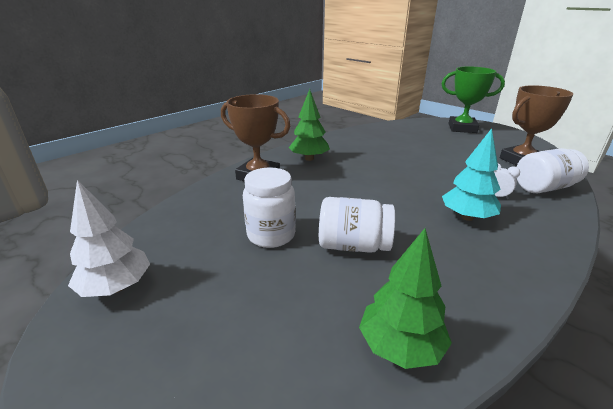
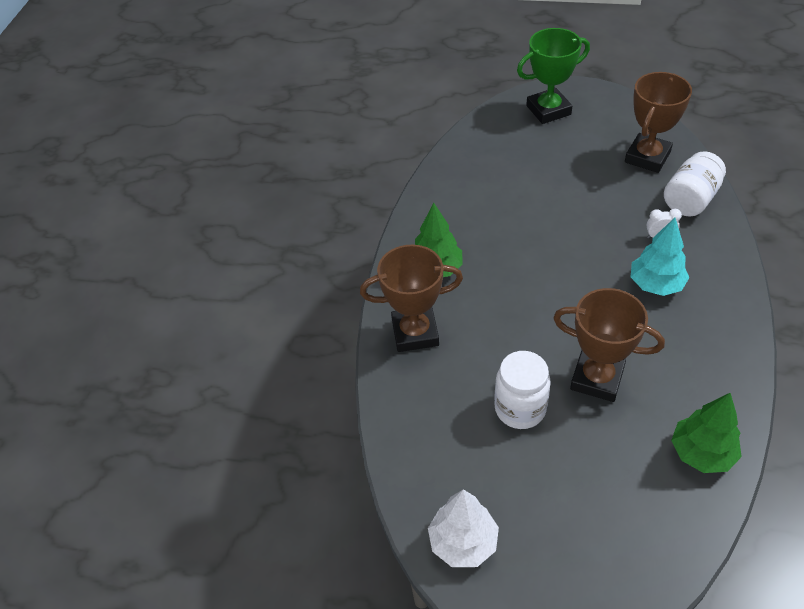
camera: 30 degrees left, 20 degrees up
white jar [319,197,395,253] -> brown trophy [553,288,665,402]

